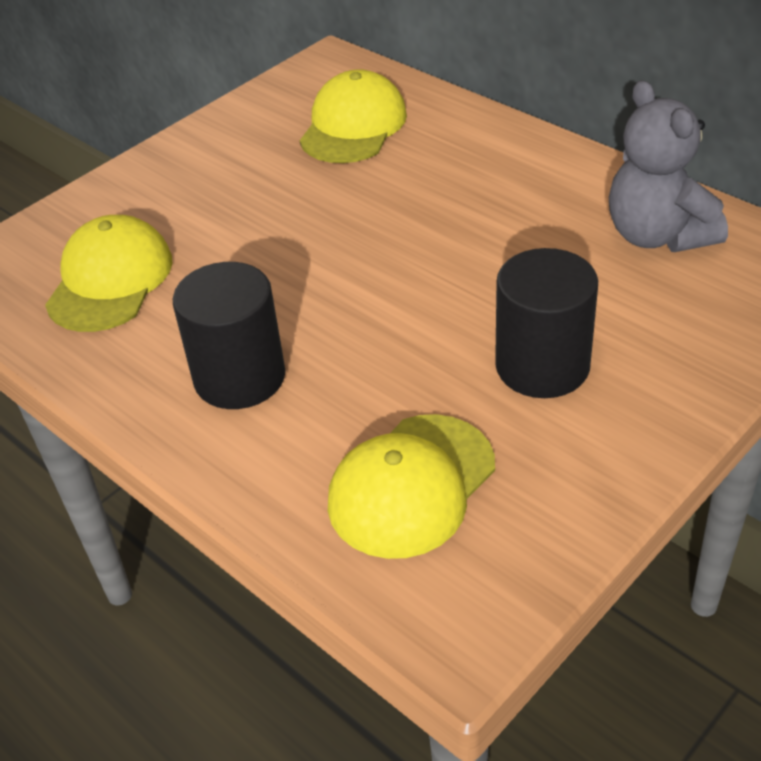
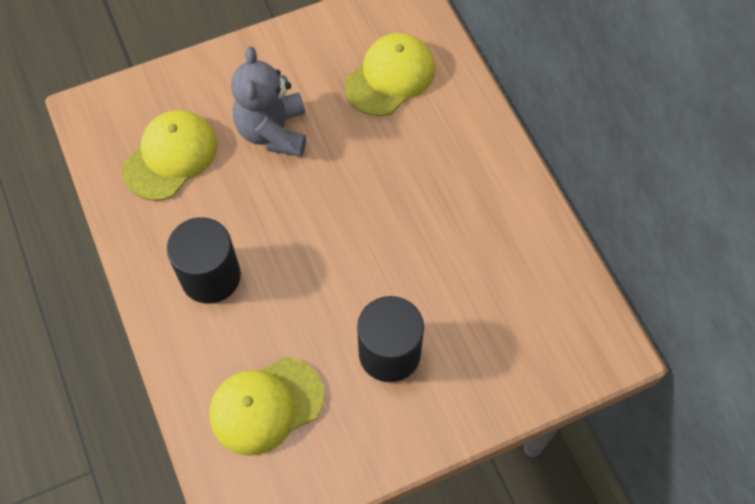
camera: 20 degrees right, 20 degrees up
grey teddy bear [609,80,728,252] -> grey teddy bear moved to [231,47,306,157]

